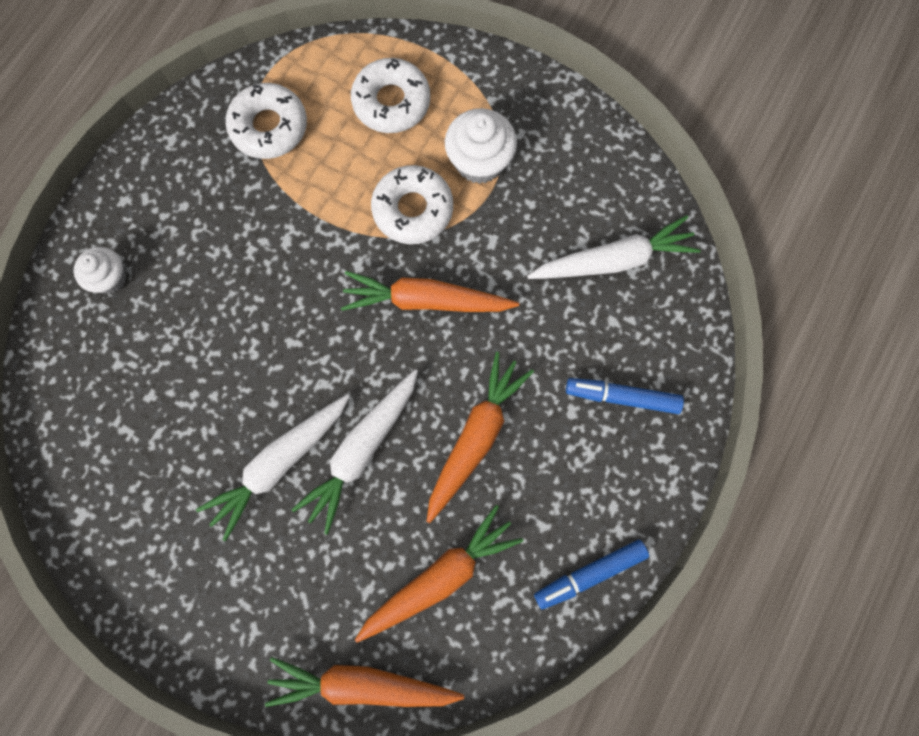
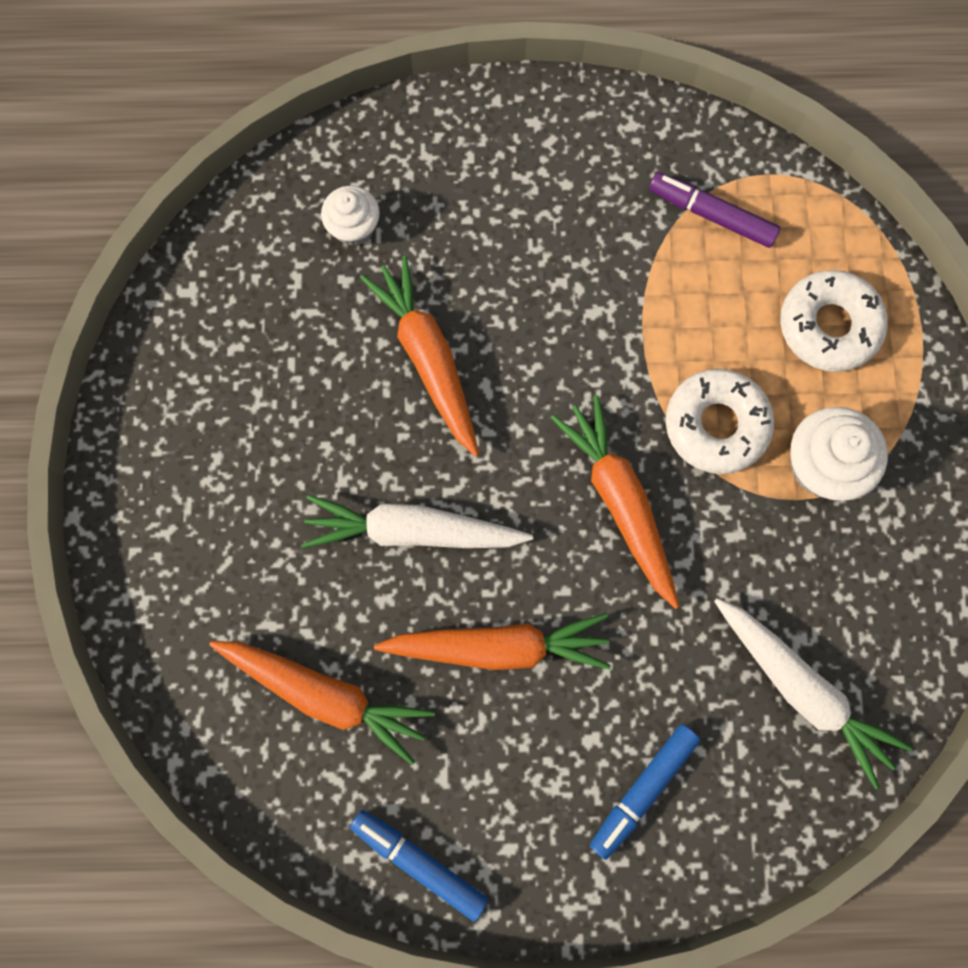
camera: 60 degrees right, 0 degrees up
white cupcake [74,247,126,294] -> white cupcake moved to [321,186,380,246]
white carrot [196,394,350,541] -> none
white donut [226,83,307,159] -> purple marker [649,172,781,248]
orange carrot [265,657,464,707] -> orange carrot moved to [360,256,479,457]
blue marker [566,378,684,414] -> blue marker turned 120 degrees counterclockwise [590,724,701,860]

